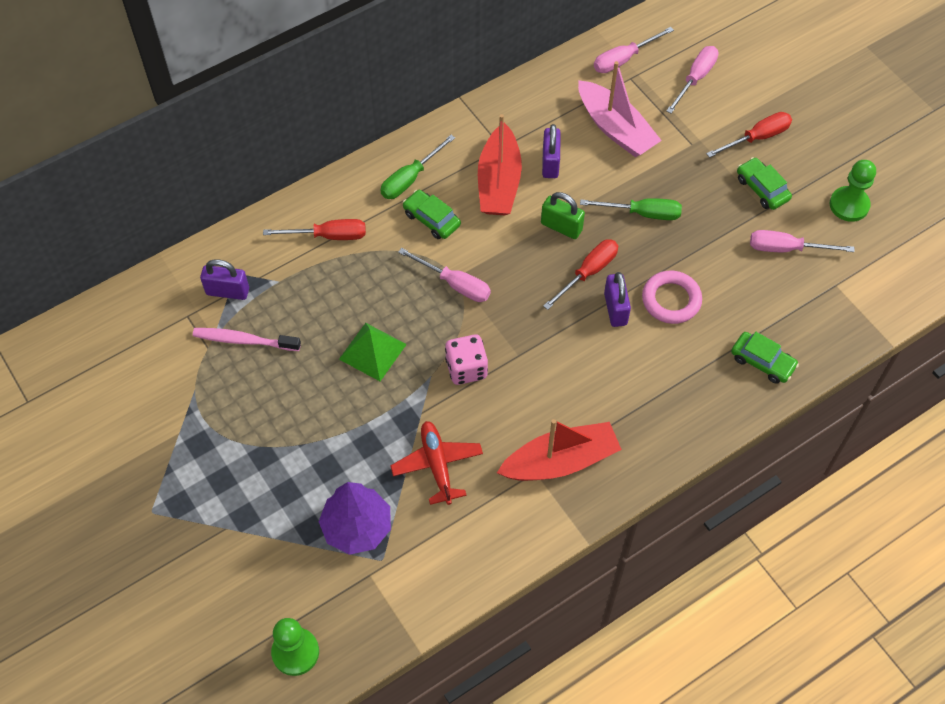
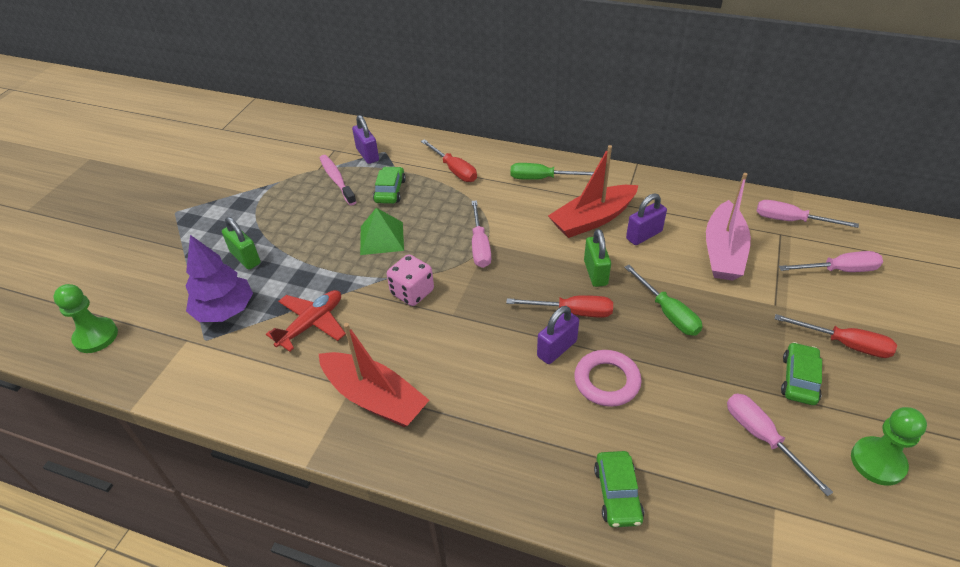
camera: 55 degrees right, 15 degrees down
green car [403,190,461,239] -> green car moved to [373,166,406,204]
none -> green padlock [222,217,261,270]

